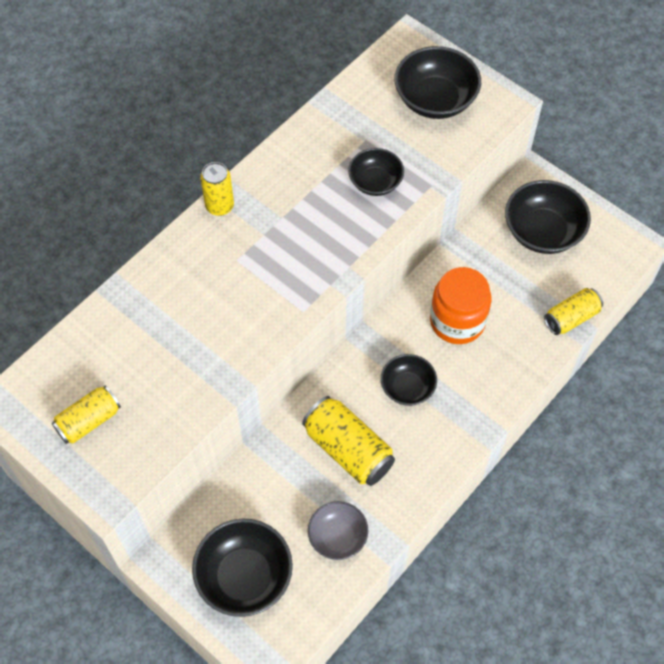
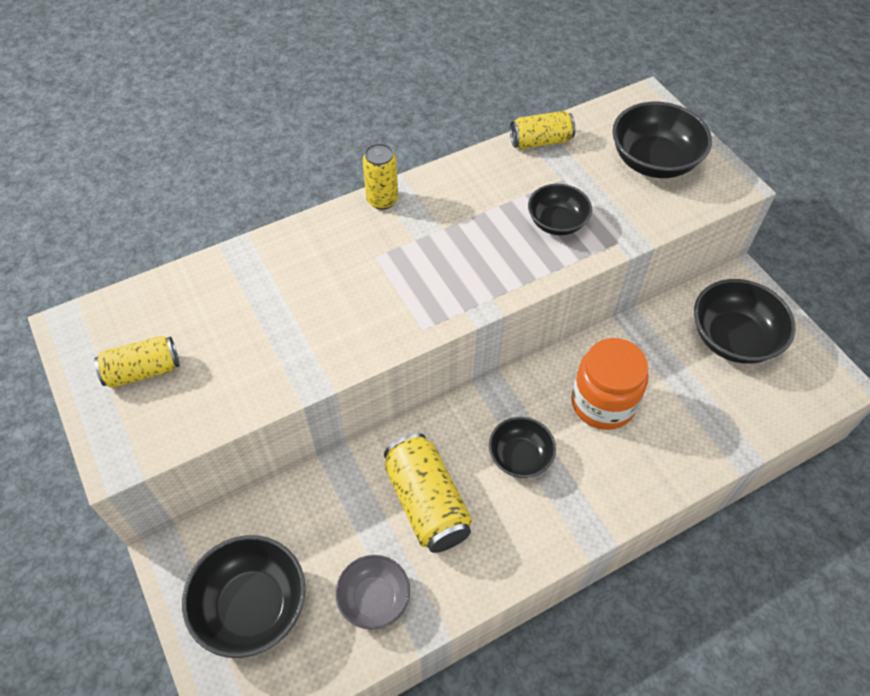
camera: 20 degrees right, 5 degrees down
yellow can [544,288,603,335] -> yellow can moved to [510,111,575,149]

